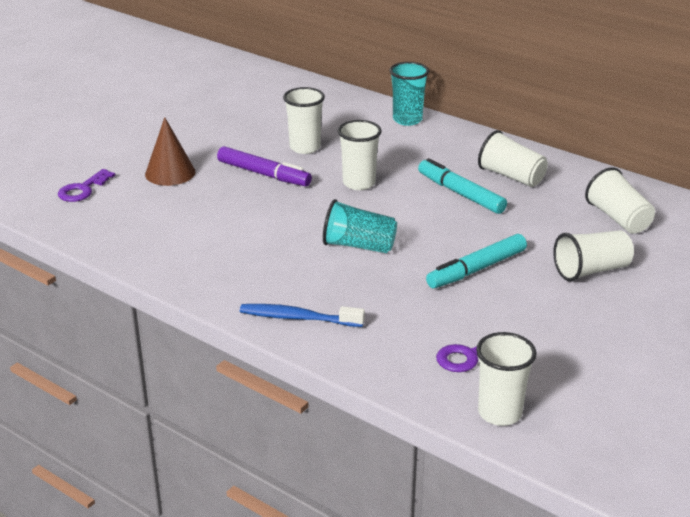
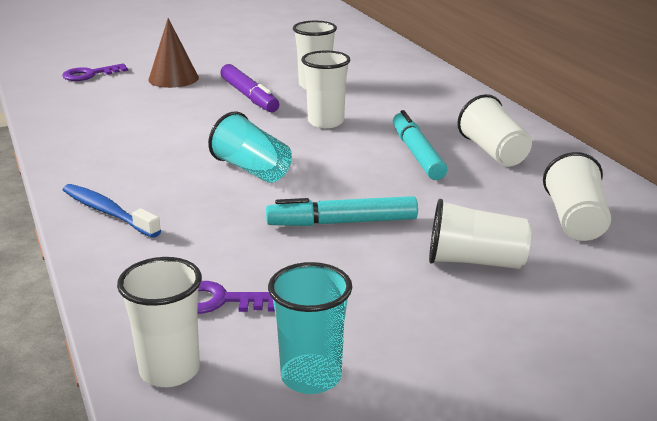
camera: 30 degrees right, 5 degrees down
turquoise cup [389,62,429,126] -> turquoise cup moved to [268,262,352,394]

